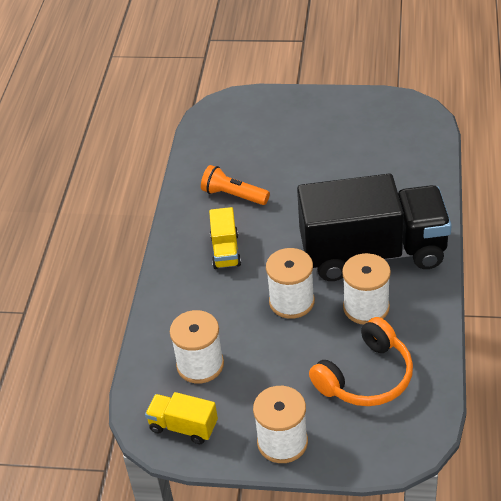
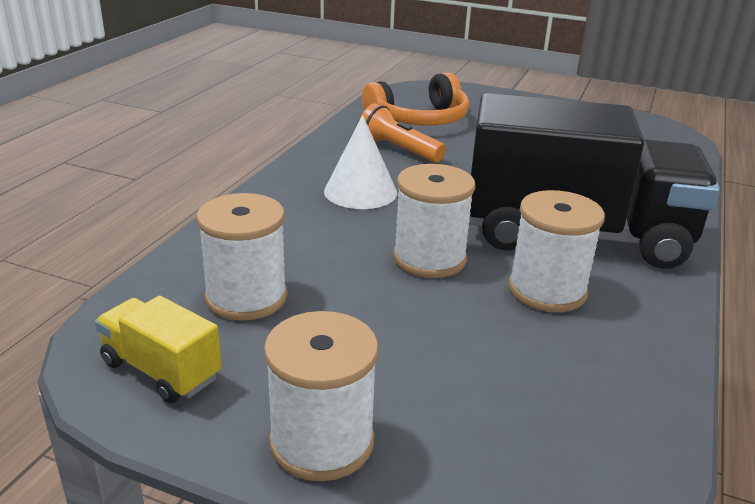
camera: 10 degrees right, 15 degrees down
yellow truck [209,207,241,269] -> white cone [324,115,397,209]
orange headphones [309,317,413,406] -> orange headphones moved to [362,72,469,125]

